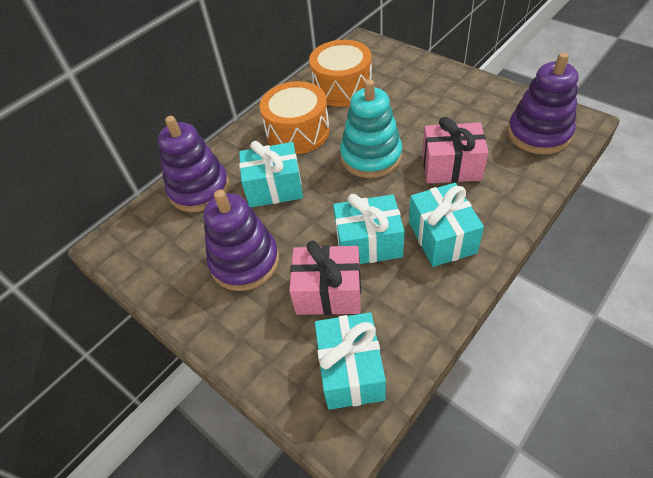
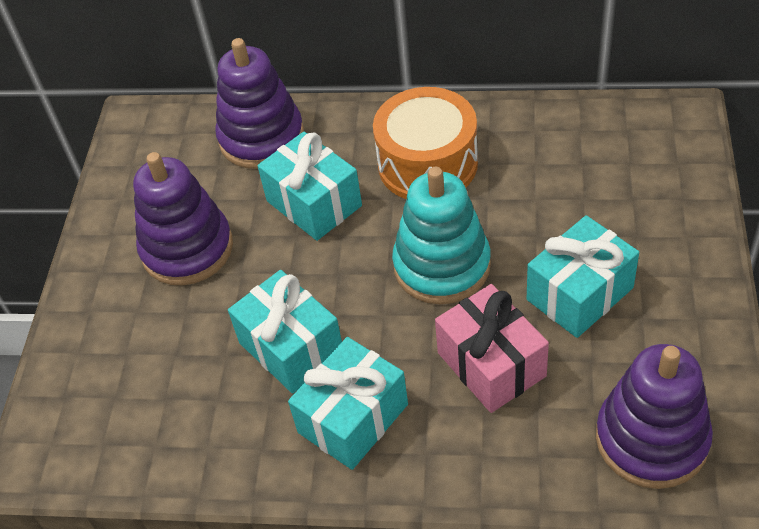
camera: 55 degrees right, 0 degrees up
pink gift [289,241,361,315] -> none
orange drum [309,40,372,107] -> none
turquoise gift [315,312,386,410] -> turquoise gift moved to [527,215,639,338]

